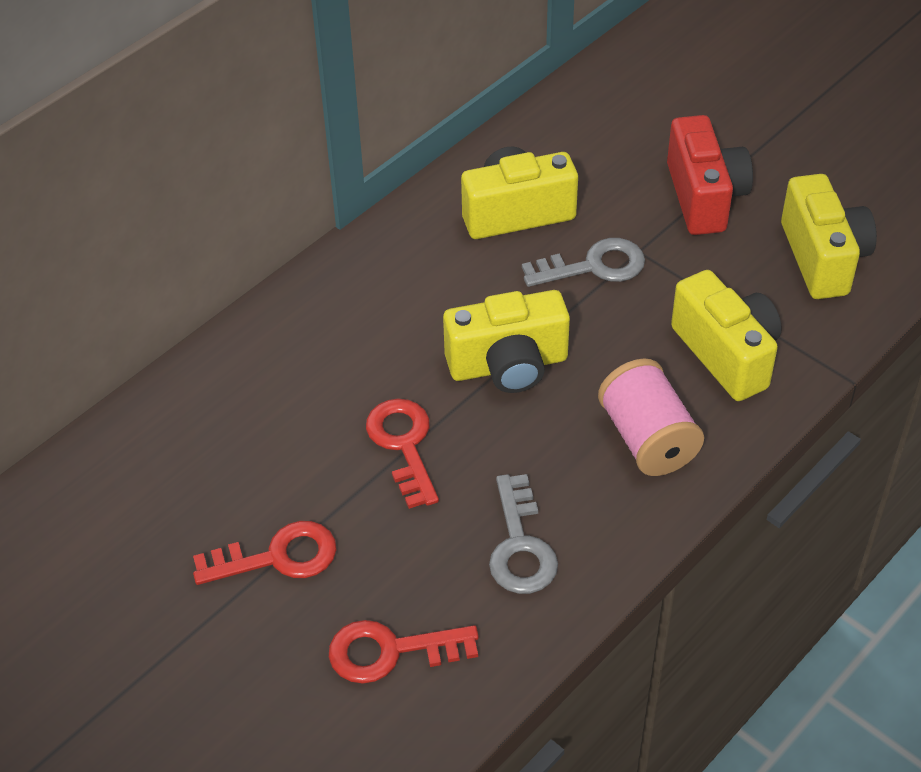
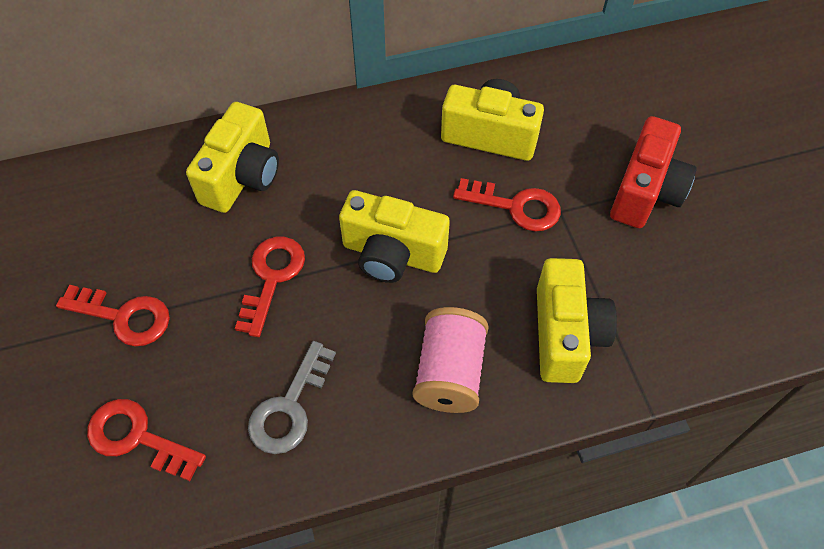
camera: 30 degrees right, 10 degrees up
grey key [522,238,645,287] -> red key [453,178,561,232]
yellow camera [781,174,877,299] -> yellow camera moved to [186,102,279,213]

